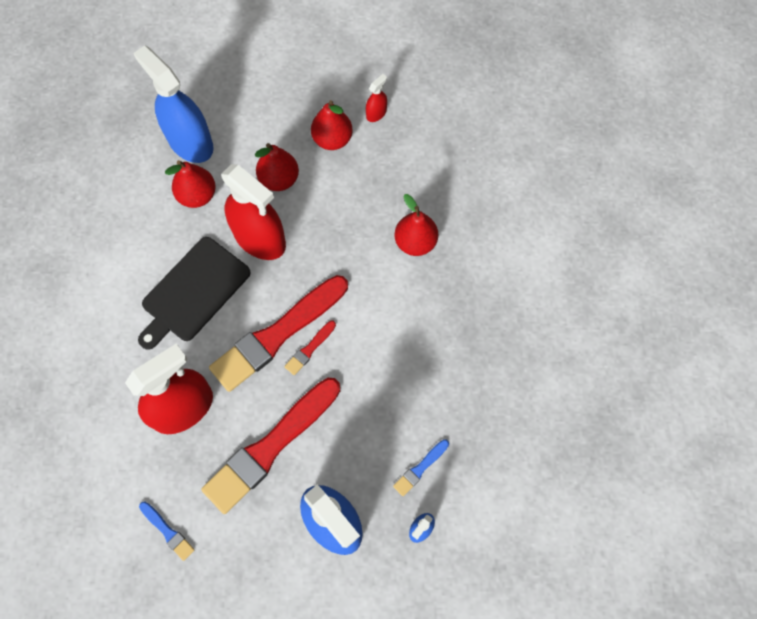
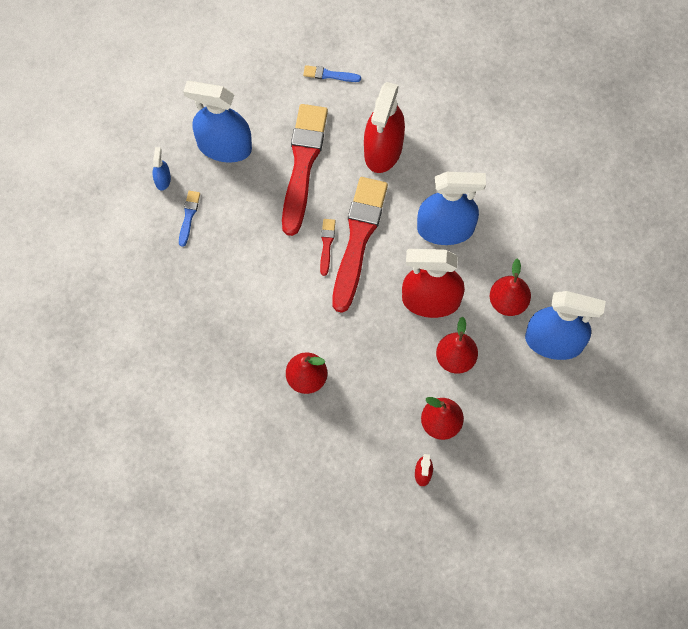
camera: 145 degrees right, 0 degrees up
black cutting board [138,237,251,350] -> blue spray bottle [417,172,486,245]

